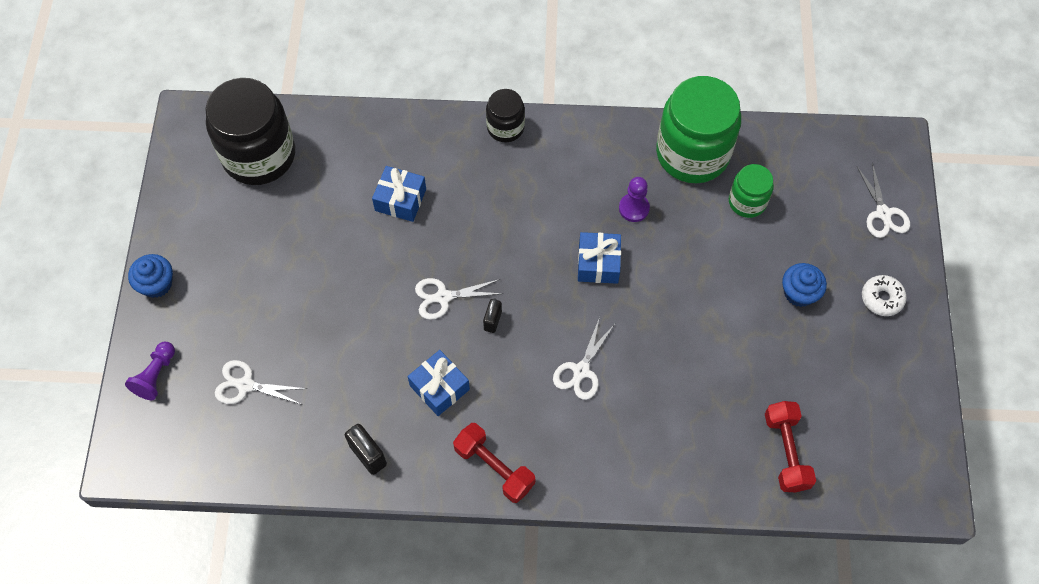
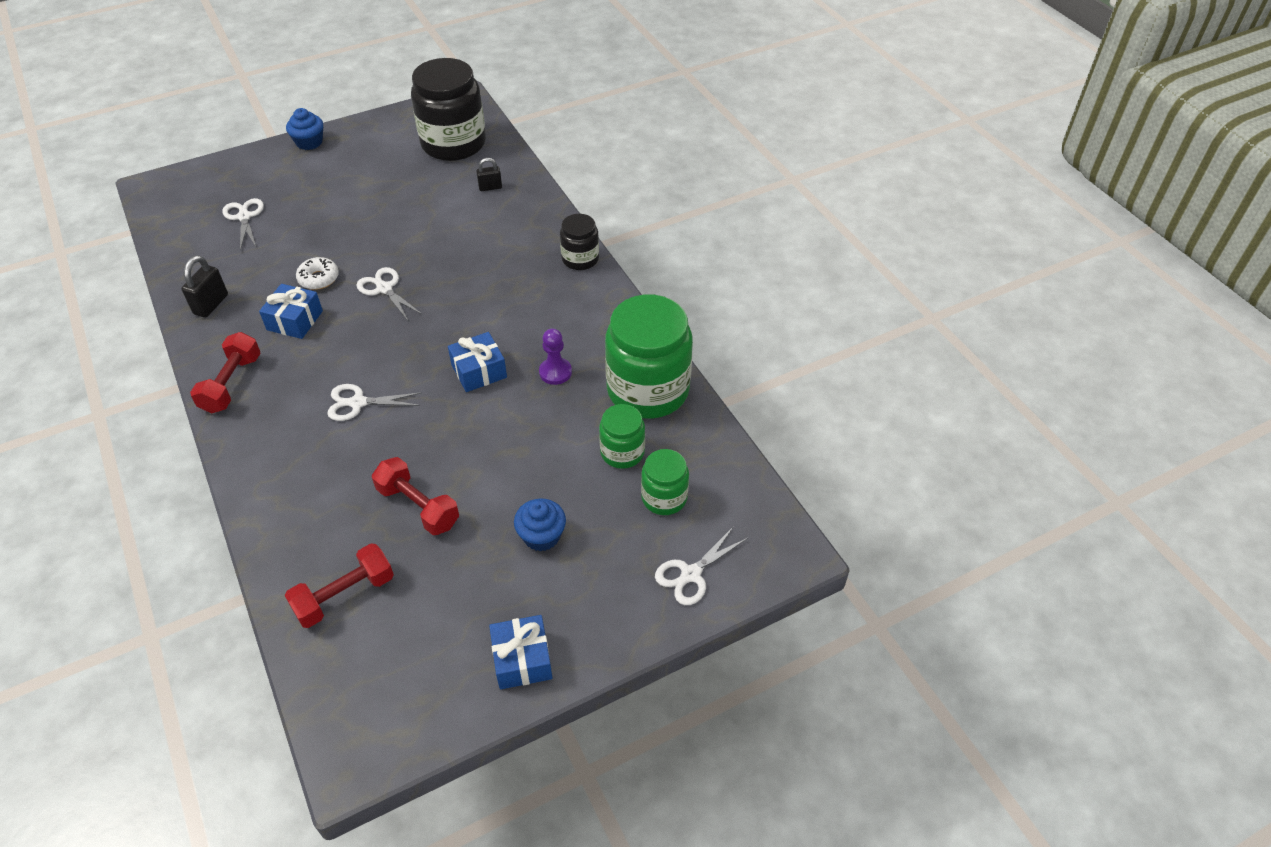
camera: 60 degrees right, 15 degrees down
purple pawn [125,341,175,400] -> none
blue gift [372,166,426,222] -> blue gift moved to [489,615,552,690]
black padlock [483,298,502,333] -> black padlock moved to [476,158,502,191]
white donut [862,275,907,316] -> white donut moved to [296,257,339,290]
none -> red dumbbell [372,457,459,535]
none -> green jar [641,449,689,515]

